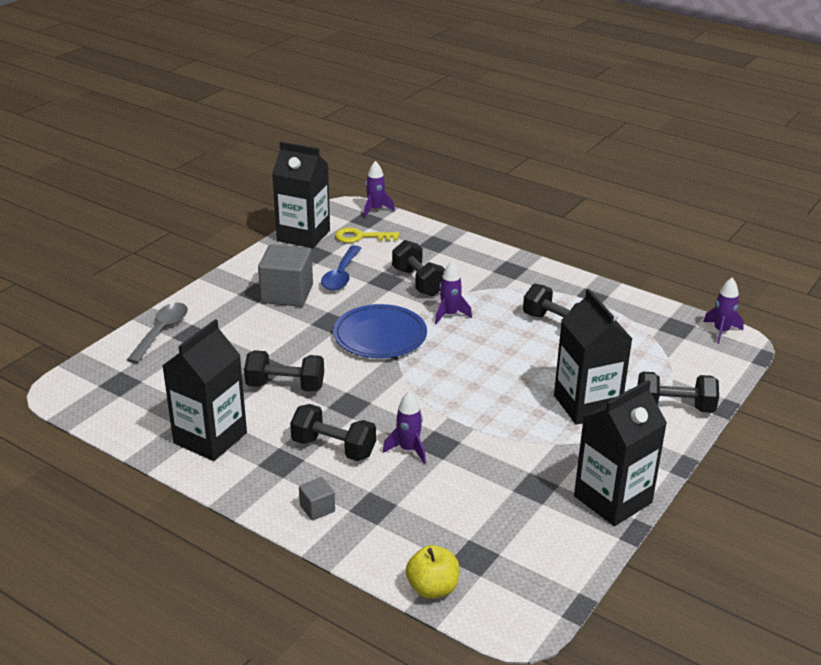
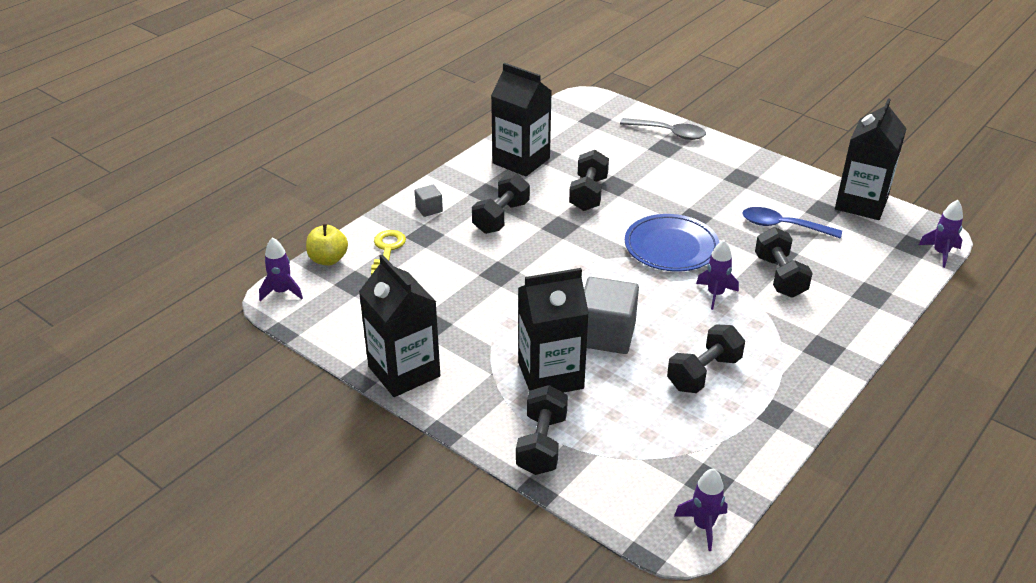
camera: 95 degrees right, 5 degrees up
grey cube [258,244,313,307] -> grey cube moved to [584,277,639,354]
yellow key [335,227,399,243] -> yellow key moved to [371,230,406,275]
purple rocket [383,391,426,464] -> purple rocket moved to [259,237,303,301]
black dumbbell [392,240,445,296] -> black dumbbell turned 75 degrees counterclockwise [755,227,813,298]

